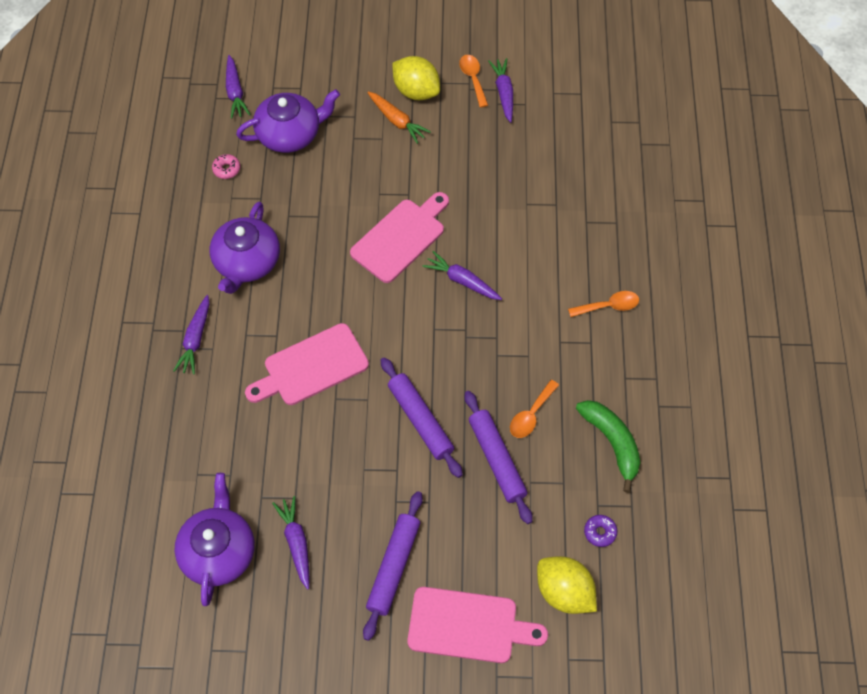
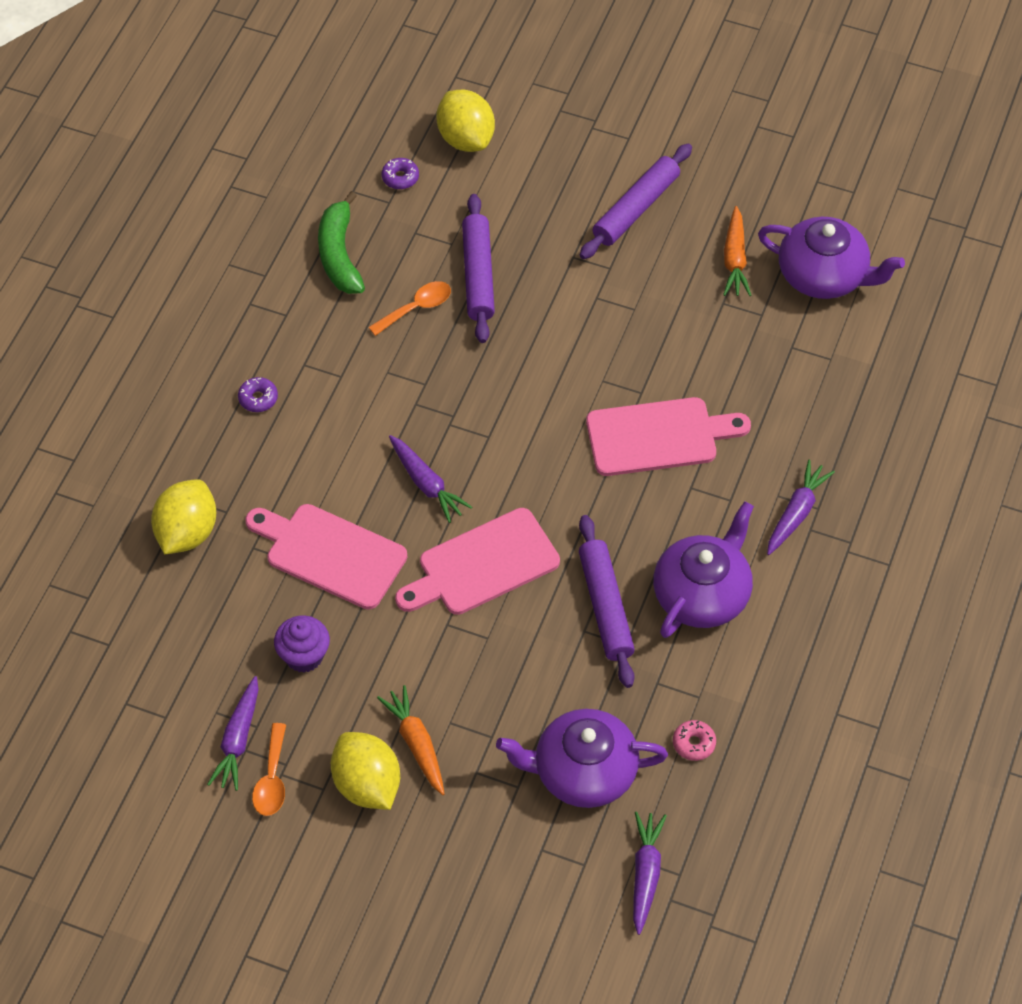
camera: 160 degrees left, 5 degrees down
purple teapot [174,473,255,606] -> purple teapot turned 90 degrees counterclockwise [758,217,905,299]
purple carrot [272,496,309,590] -> orange carrot [723,206,752,296]
purple rolling pin [381,357,463,478] -> purple rolling pin moved to [579,515,635,688]
pink cutting board [408,587,548,663] -> pink cutting board moved to [245,504,407,610]
orange spoon [568,291,639,317] -> purple donut [238,377,278,412]
none -> yellow lemon [151,479,216,554]
none -> purple cupcake [274,616,330,673]

